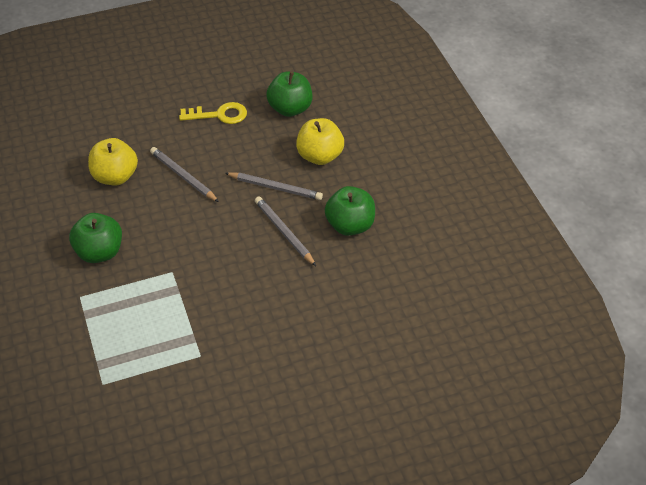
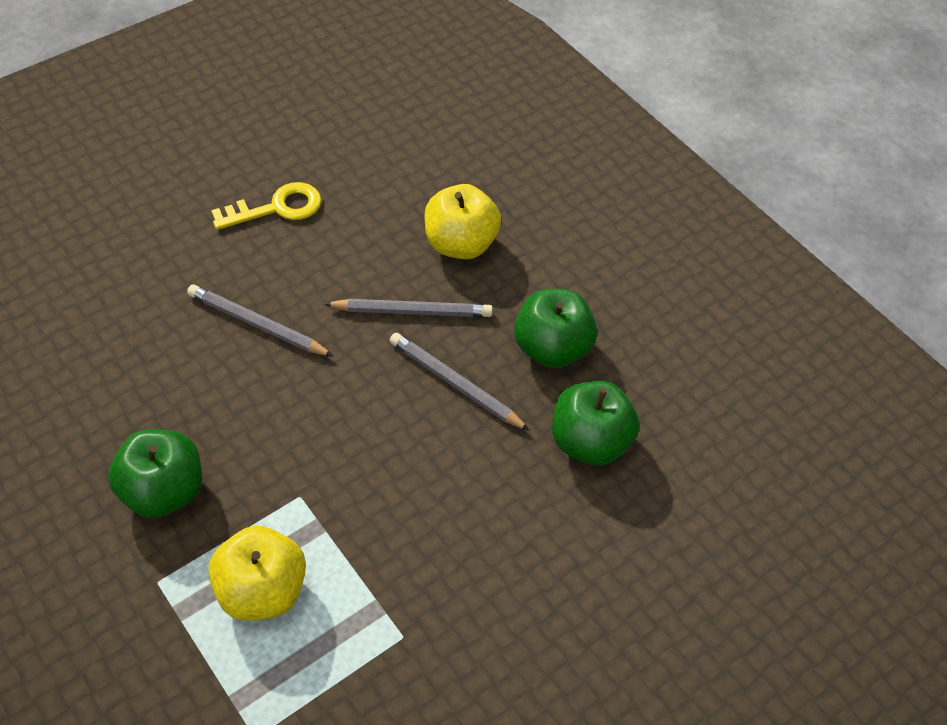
camera: 20 degrees left, 5 degrees up
yellow apple [88,138,138,185] -> yellow apple moved to [208,526,306,621]
green apple [266,72,312,117] -> green apple moved to [552,381,640,466]

